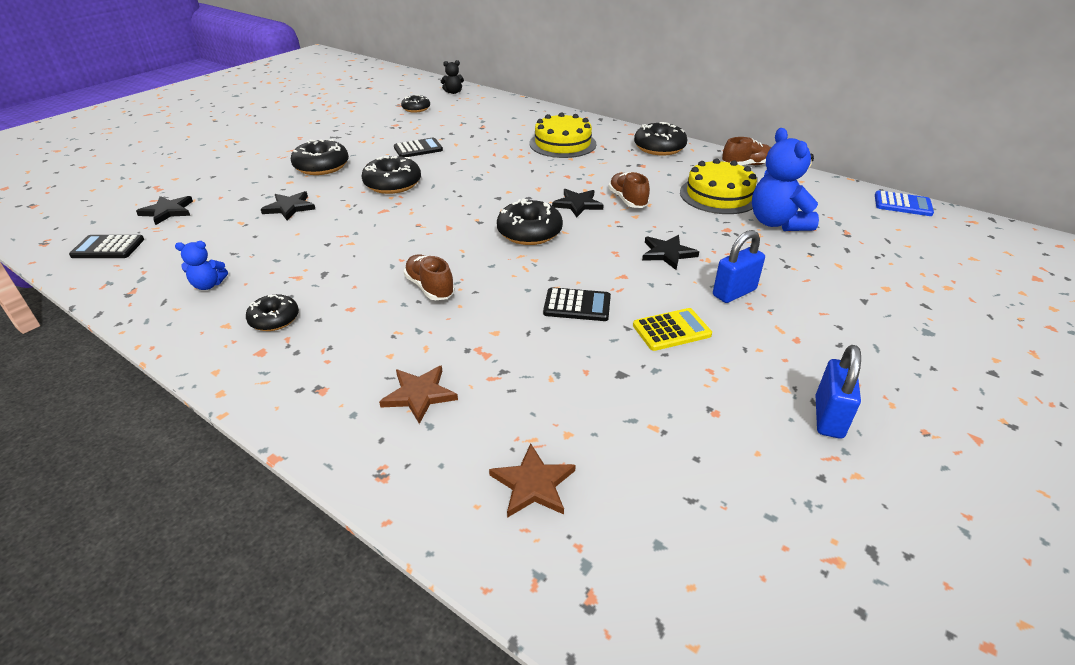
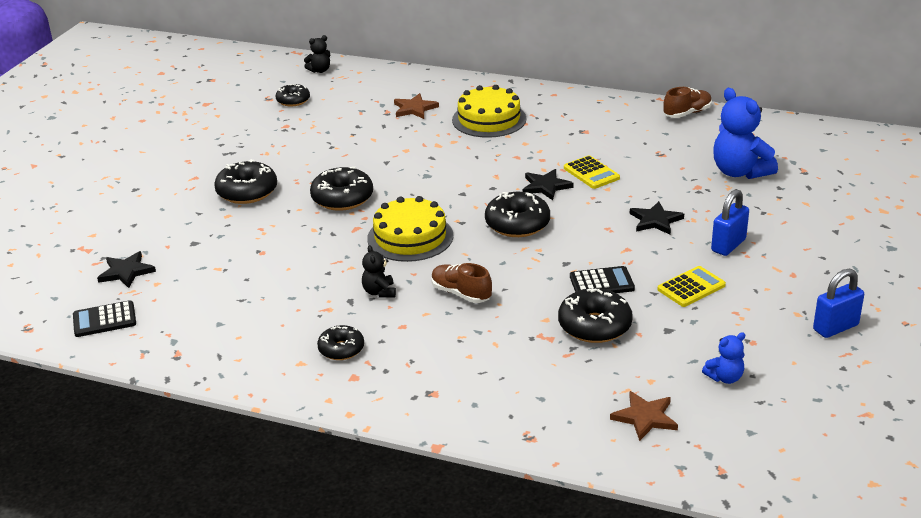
camera: 15 degrees left, 5 degrees down
blue teddy bear [175,241,228,290] -> blue teddy bear moved to [702,332,745,384]
black star [261,191,315,220] -> none
brown star [379,365,458,424] -> brown star moved to [394,93,439,119]
black calculator [394,138,443,157] -> none
brown shoe [608,172,650,208] -> yellow calculator [564,156,620,189]
black donut [634,122,687,156] -> black donut moved to [558,288,633,343]
yellow cake [680,158,757,214] -> yellow cake moved to [367,196,454,262]
blue padlock [816,345,861,439] -> blue padlock turned 60 degrees clockwise [813,268,864,338]
blue calculator [875,190,934,216] -> none
none -> black teddy bear [362,245,396,298]

